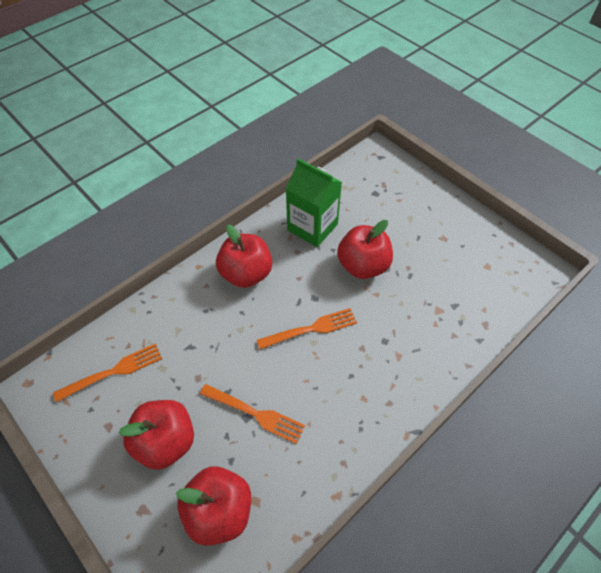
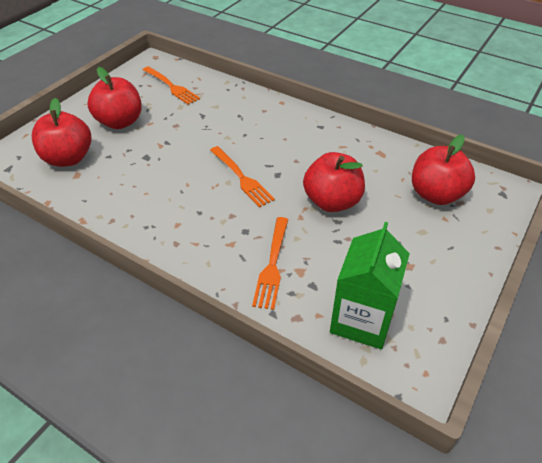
camera: 75 degrees right, 10 degrees down
orange fork [200,384,305,444] -> orange fork moved to [252,217,288,310]
red apple [216,225,272,288] -> red apple moved to [412,134,475,205]
green carton [286,159,342,247] -> green carton moved to [330,222,410,349]

